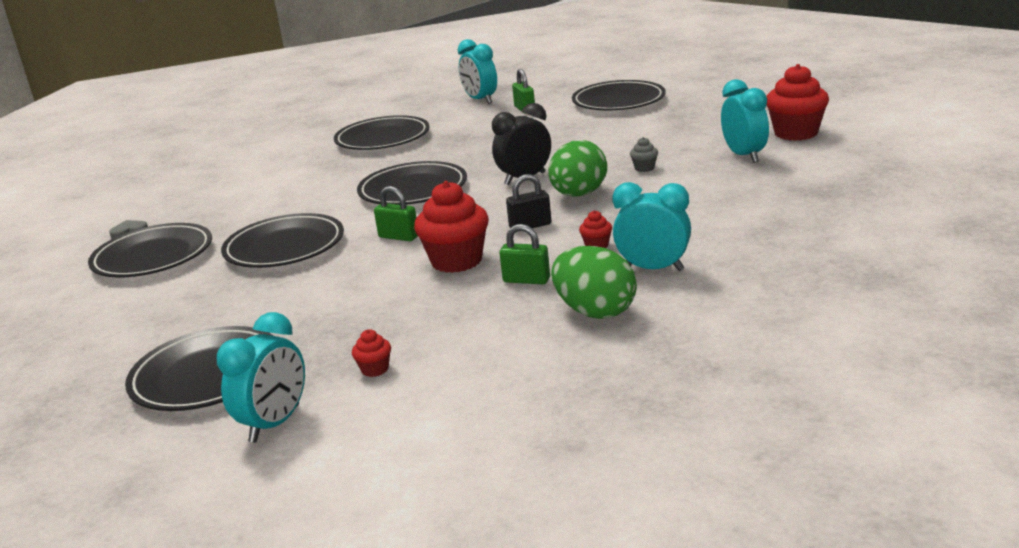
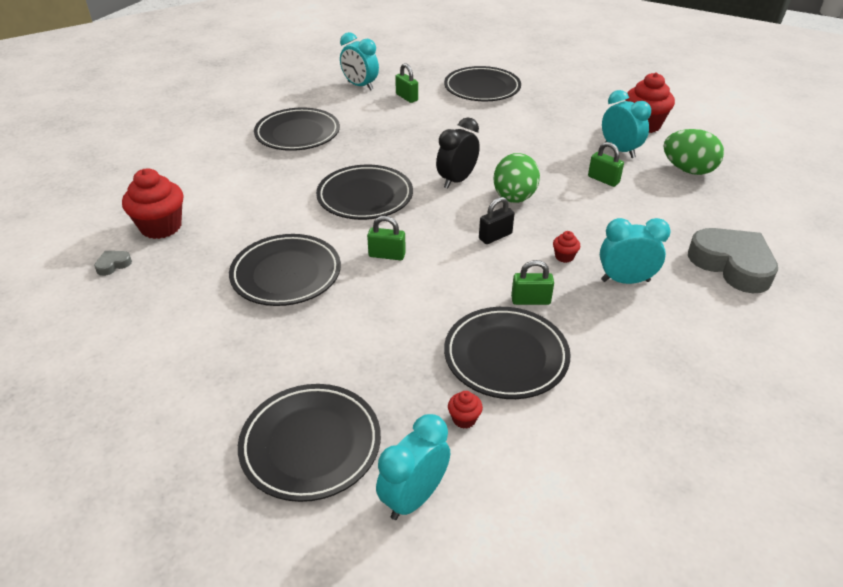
camera: 20 degrees left, 15 degrees up
black plate [88,223,212,277] -> black plate moved to [444,307,571,399]
turquoise clock [217,312,305,442] -> turquoise clock turned 150 degrees counterclockwise [376,414,450,520]
red cupcake [414,181,489,273] -> red cupcake moved to [122,168,183,239]
green egg [551,246,637,319] -> green egg moved to [663,129,724,175]
grey cupcake [630,137,658,172] -> none
none -> green padlock [588,142,624,187]
none -> grey heart [688,228,778,293]

